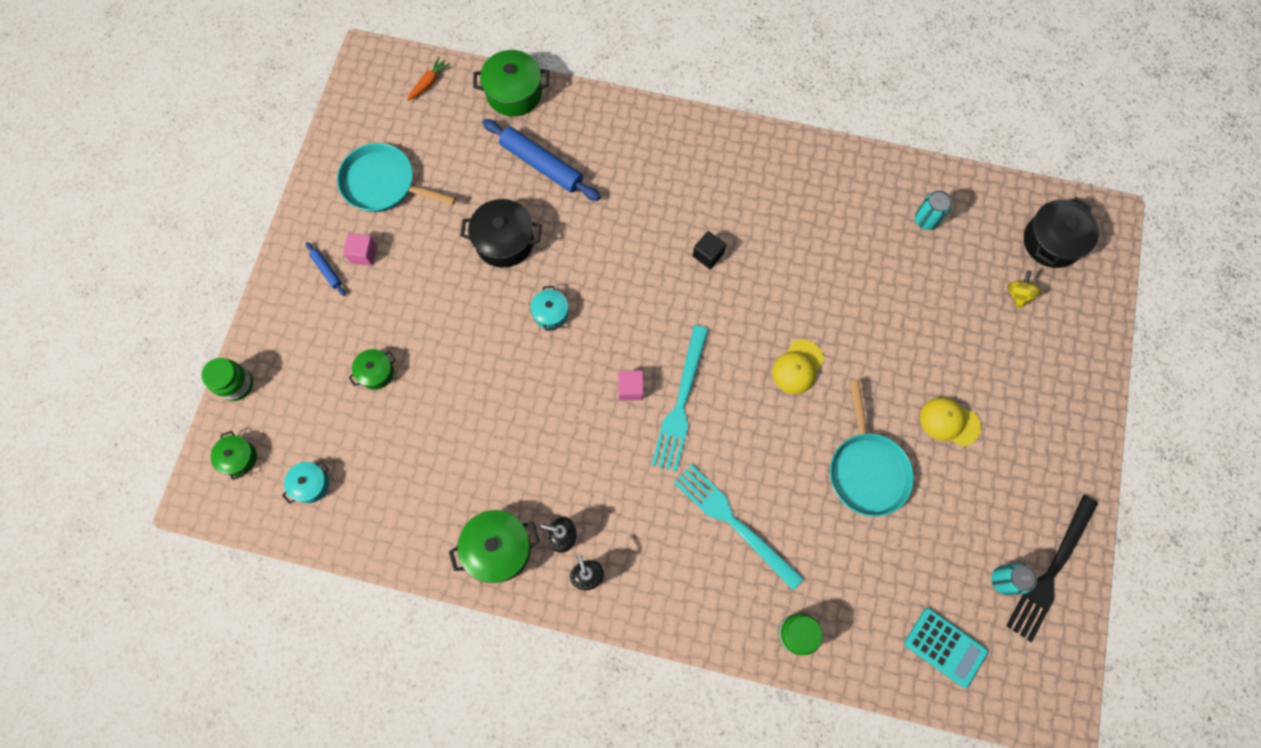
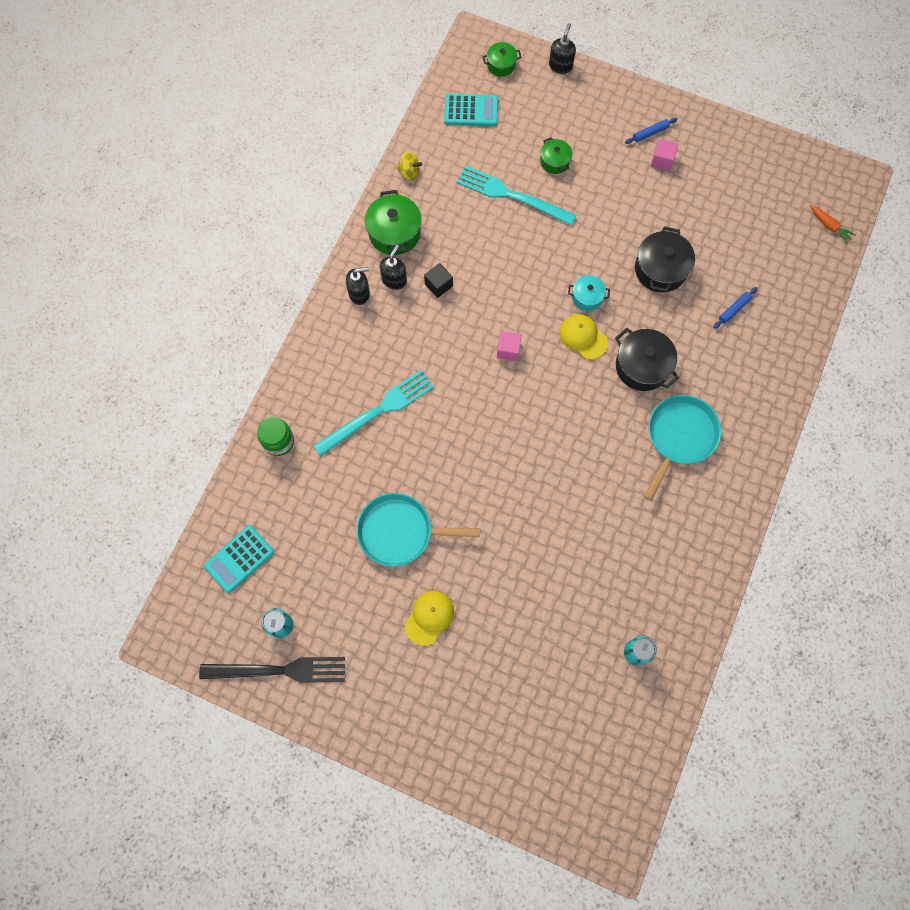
camera: 100 degrees right, 0 degrees up
green jar [202,358,253,401] -> black soap dispenser [549,23,576,74]
turquoise pot [282,461,329,504] -> turquoise calculator [444,94,498,126]
turquoise pan [337,143,456,212] -> turquoise pan moved to [644,395,721,501]
green pot [473,50,549,117] -> none
blue rolling pin [483,119,601,201] -> blue rolling pin [713,287,758,329], size x0.47
turquoise fork [651,325,709,472] -> turquoise fork moved to [456,166,576,226]
black cube [693,231,726,269] -> black cube moved to [424,263,453,298]
yellow cap [772,339,824,394] -> yellow cap moved to [560,314,608,360]
black fork [1006,495,1098,642] -> black fork turned 135 degrees clockwise [199,657,345,683]
yellow spinning top [1007,270,1041,309] -> yellow spinning top moved to [397,152,422,180]
black pot [1024,197,1099,268] -> black pot moved to [615,328,679,391]

